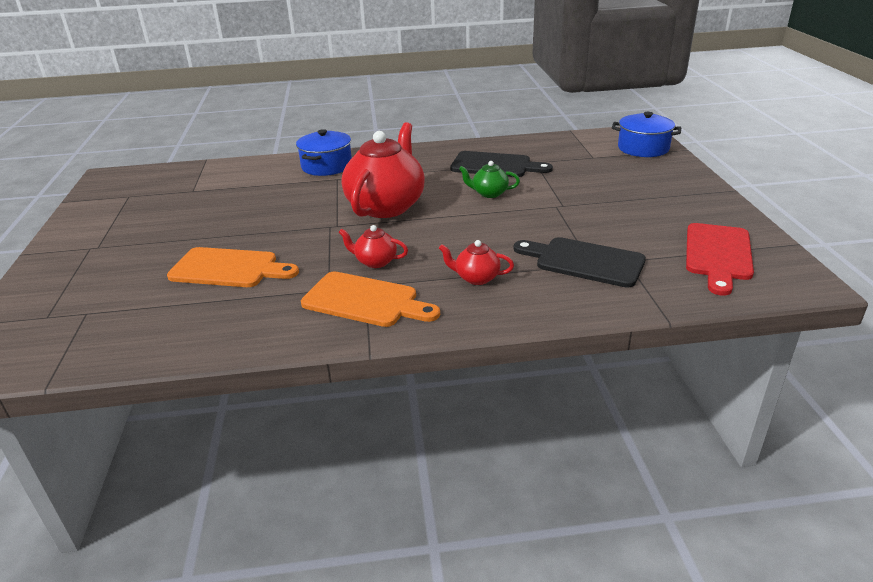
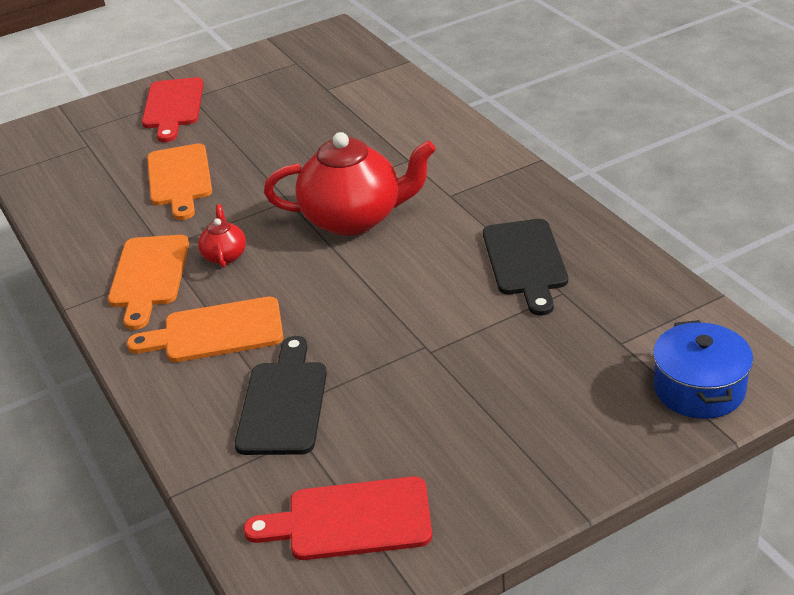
camera: 70 degrees right, 5 degrees up
blue pot [296,129,352,176] -> none
red teapot [439,240,514,285] -> orange cutting board [127,296,283,362]
green teapot [459,161,520,198] -> none
none -> red cutting board [142,77,204,142]

